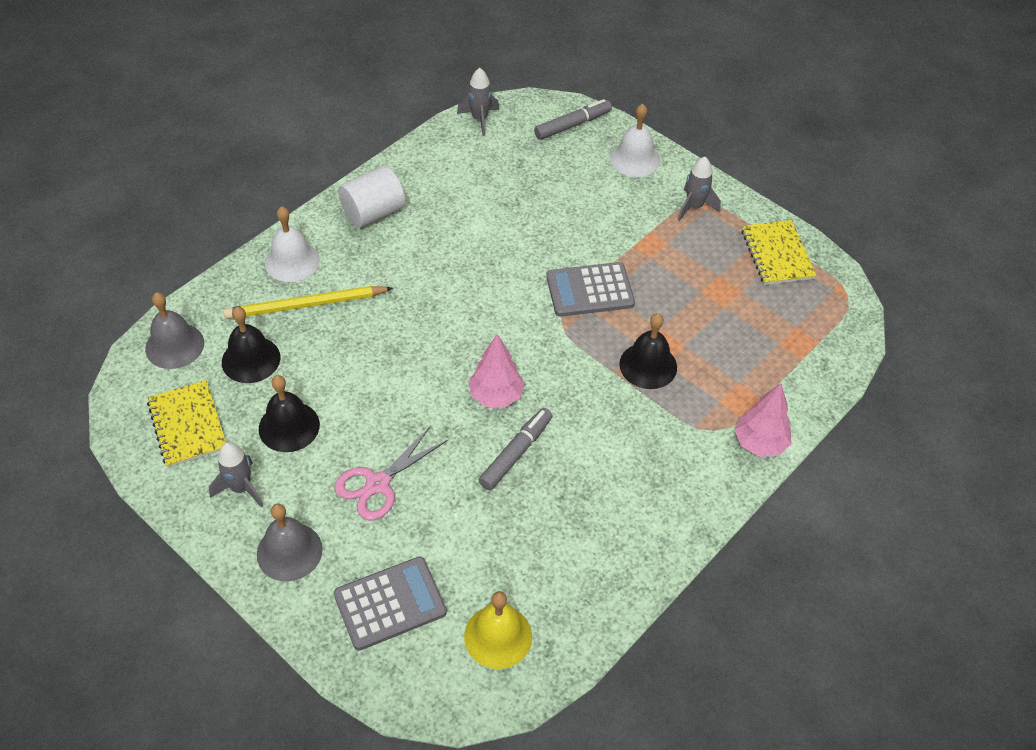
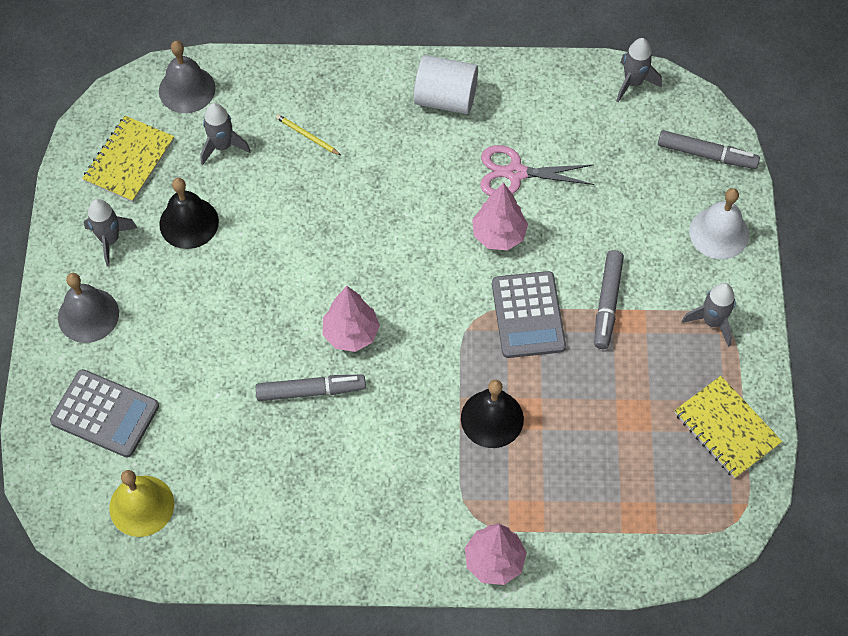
camera: 50 degrees right, 10 degrees up
black bell [222,307,280,383] -> grey rocket [200,103,251,165]
yellow pencil [223,286,393,319] -> yellow pencil [276,114,341,155], size x0.47
white bell [265,206,320,282] -> none
pink scissors [334,427,448,521] -> pink scissors moved to [480,145,594,196]
grey calculator [546,262,635,317] -> grey calculator turned 135 degrees counterclockwise [492,271,566,358]
yellow notebook [741,220,817,285] -> yellow notebook turned 75 degrees counterclockwise [674,376,782,479]
none -> pink tree [472,183,528,250]
none -> grey marker [594,250,624,349]

